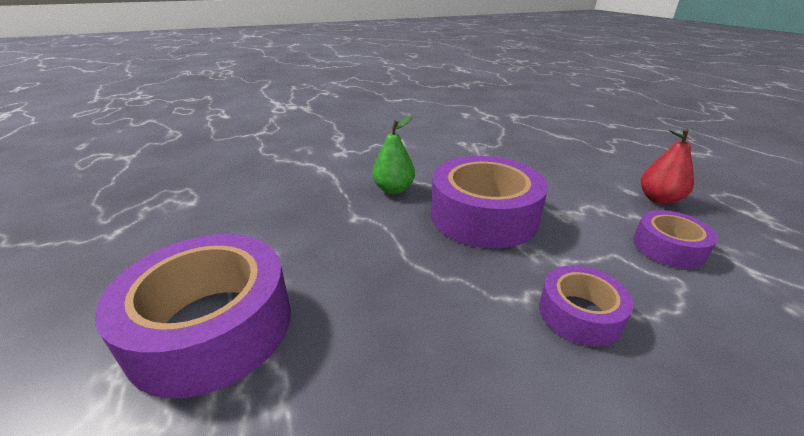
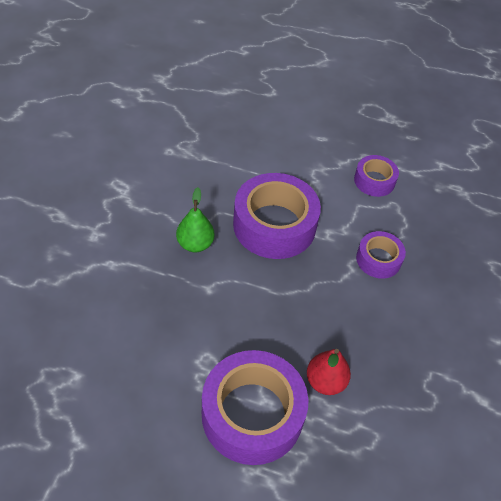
camera: 55 degrees left, 20 degrees up
red pear [641,128,694,205] -> red pear moved to [307,349,351,395]

